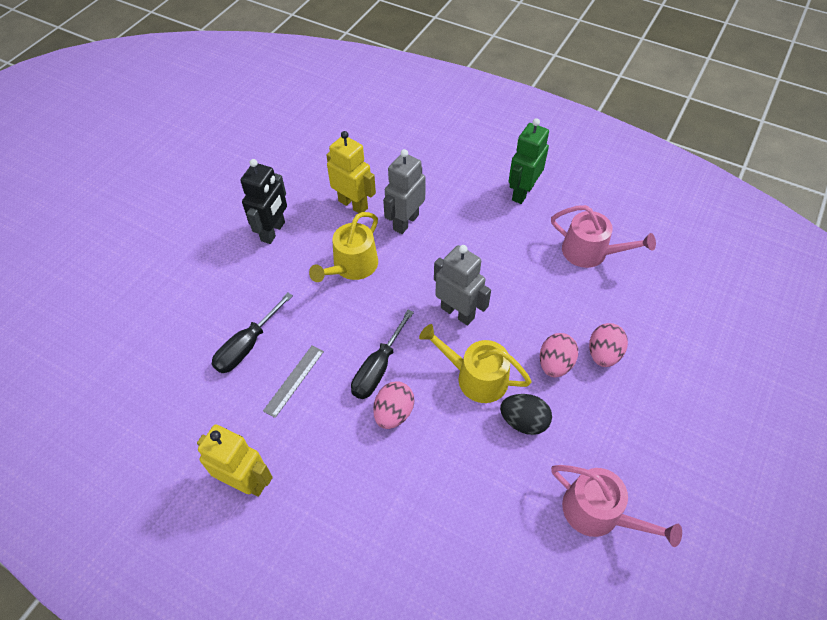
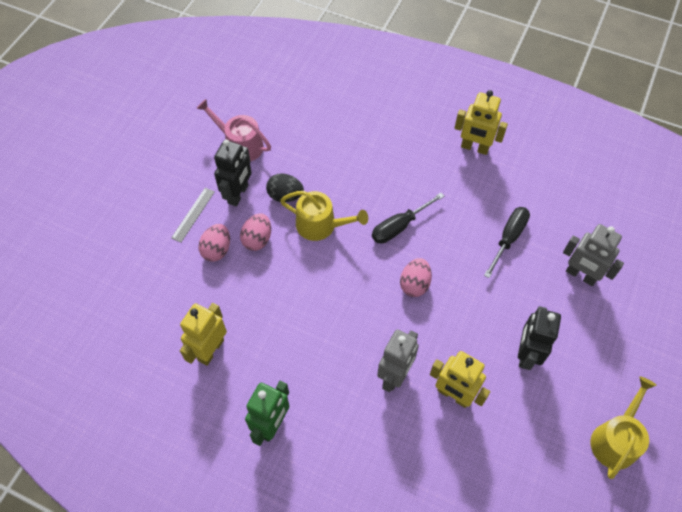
camera: 175 degrees right, 5 degrees up
grey ruler [263,345,324,418] -> grey ruler moved to [171,188,215,243]
yellow watering can [309,212,378,282] -> yellow watering can moved to [590,377,656,479]
black screwdriver [351,310,414,399] -> black screwdriver turned 150 degrees counterclockwise [372,193,444,244]
pink egg [373,381,414,429] -> pink egg moved to [400,258,432,297]
grey robot [434,245,491,326] -> grey robot moved to [563,224,624,286]
pink watering can [551,205,656,268] -> yellow robot [180,303,227,366]
none -> black robot [214,140,252,206]

